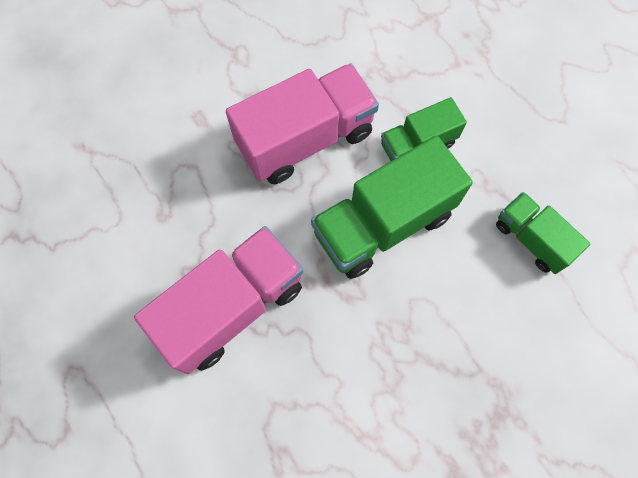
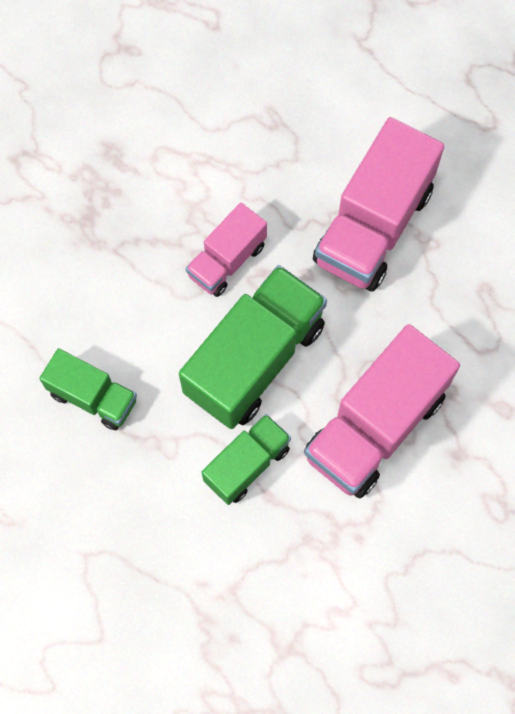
camera: 160 degrees right, 0 degrees up
none -> pink truck [186,202,267,297]

